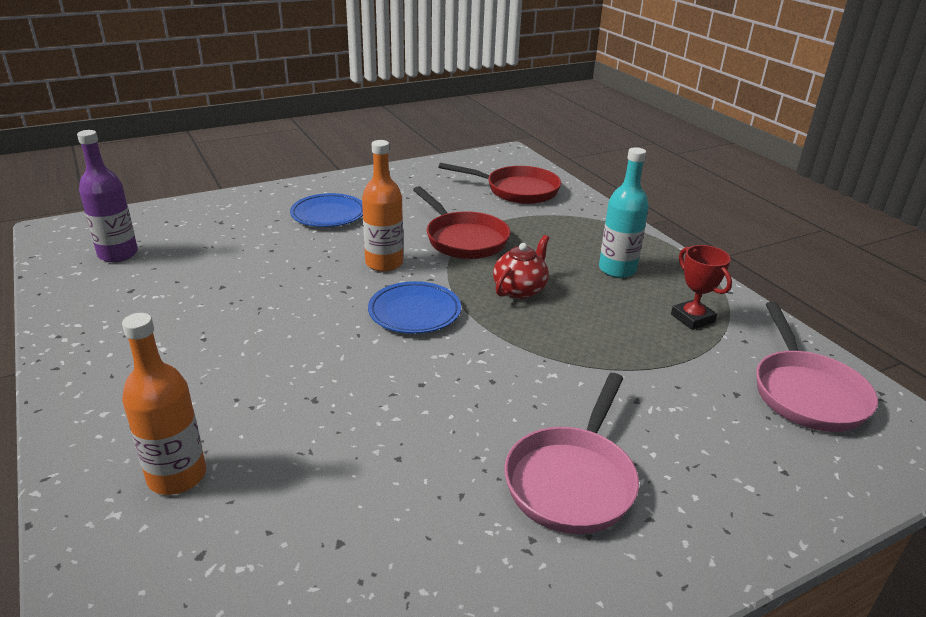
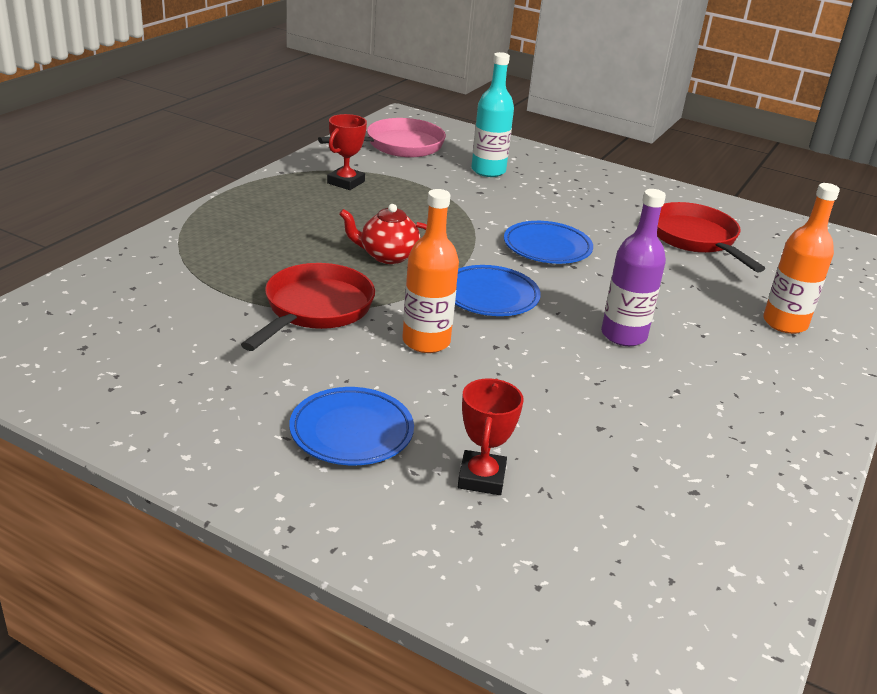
camera: 125 degrees left, 0 degrees up
purple bottle [77,130,138,262] -> purple bottle moved to [601,189,666,346]
red pan [439,163,561,204] -> red pan moved to [657,202,765,272]
pink pan [504,373,639,534] -> none
turquoise bottle [599,147,649,278] -> turquoise bottle moved to [471,52,514,177]
none -> red trophy [458,378,524,495]
none -> blue plate [504,221,593,264]

